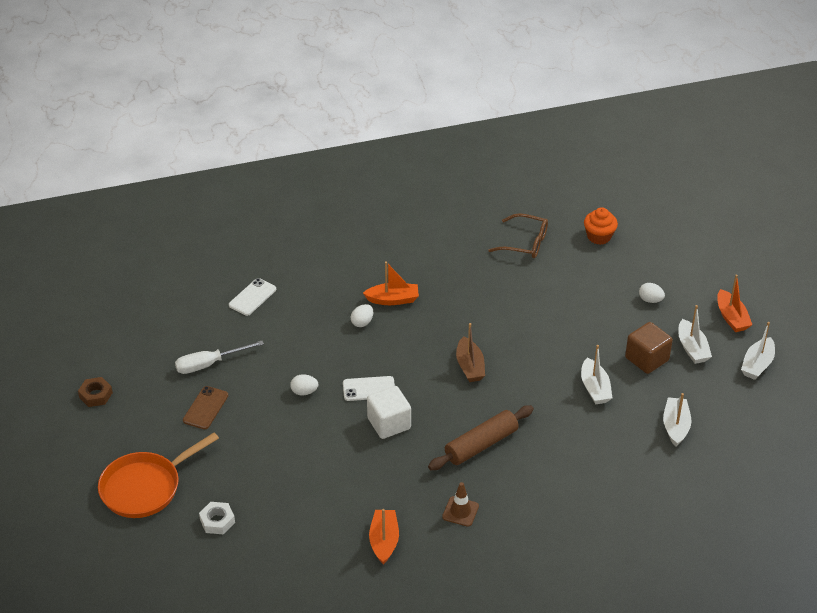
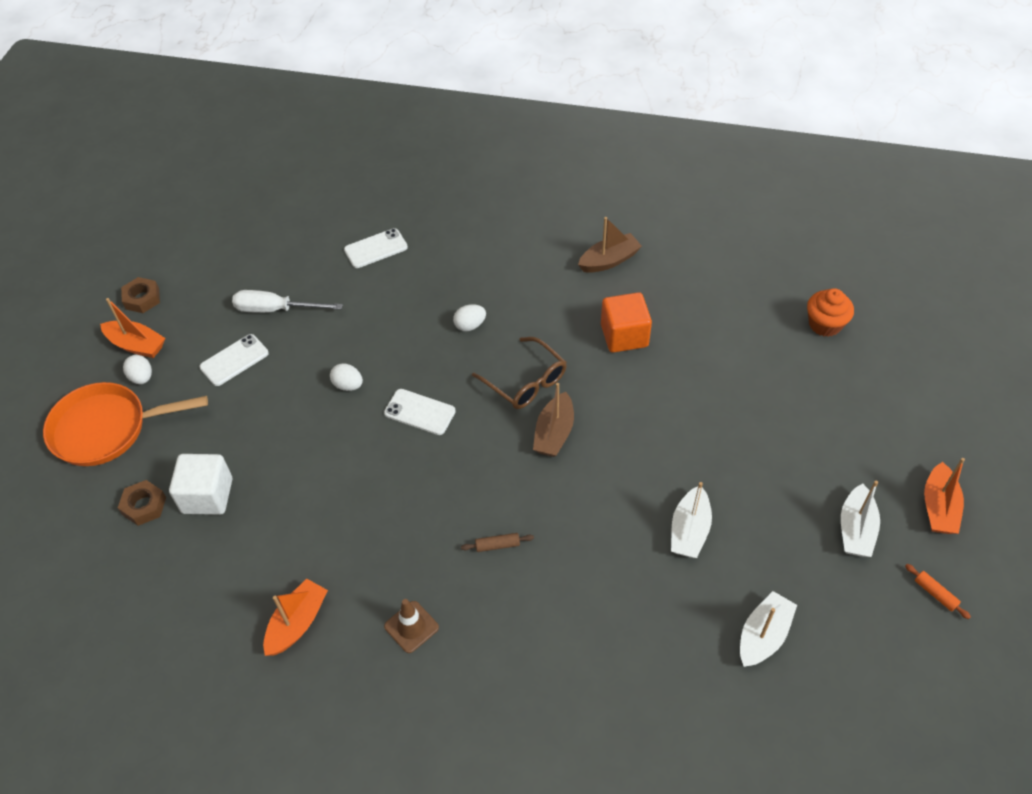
camera: 30 degrees right, 10 degrees up
brown phone [183,386,228,429] -> white phone [200,334,269,386]
white nut [199,502,235,534] -> brown nut [118,480,166,526]
orange boat [363,261,419,305] -> orange boat moved to [100,298,165,358]
white cube [367,386,411,439] -> white cube moved to [169,454,232,515]
brown rolling pin [428,405,534,470] -> brown rolling pin [461,533,534,552], size x0.41
brown glasses [488,213,548,258] -> brown glasses moved to [472,337,567,409]
brown cube [625,322,673,374] -> none
white egg [639,283,665,303] -> white egg moved to [123,355,152,384]
white boat [741,322,775,380] -> orange rolling pin [905,564,971,619]
none -> brown boat [578,217,642,273]
none -> orange cube [601,292,652,353]

